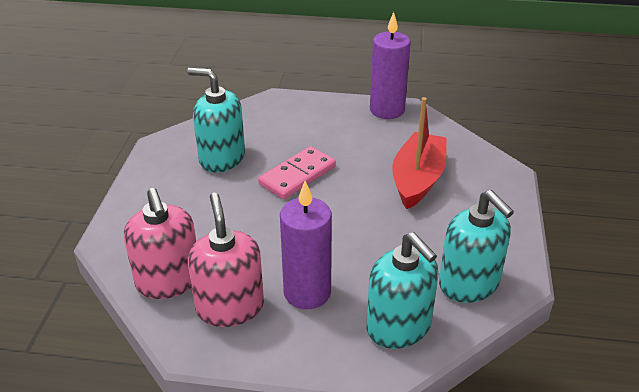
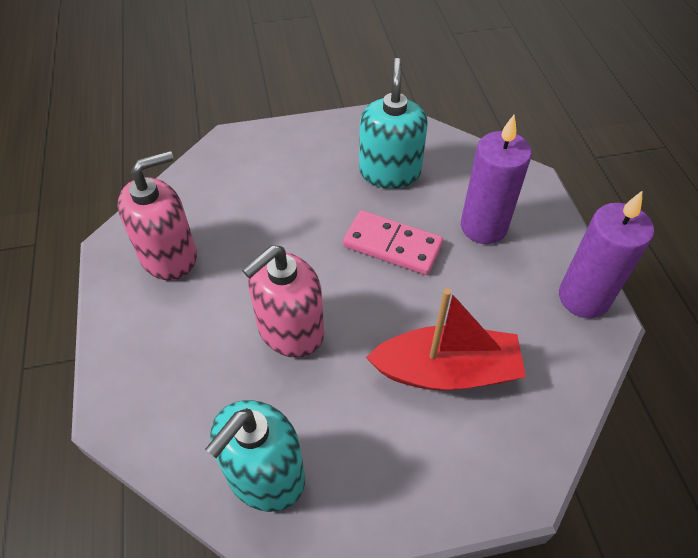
camera: 70 degrees right, 15 degrees up
pink soap dispenser [124,188,196,299] -> pink soap dispenser moved to [242,245,324,358]
purple candle [280,181,332,309] -> purple candle moved to [461,115,532,244]
turquoise soap dispenser [367,232,439,349] -> none

